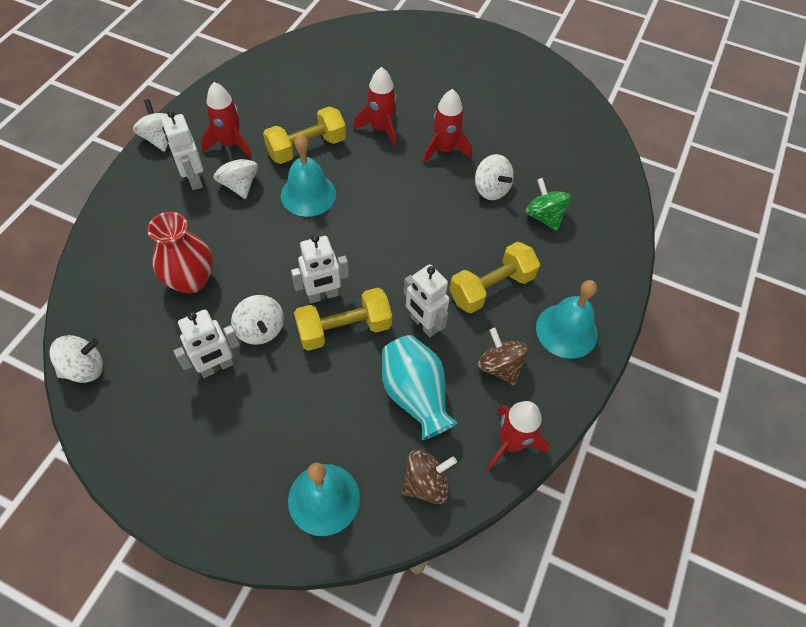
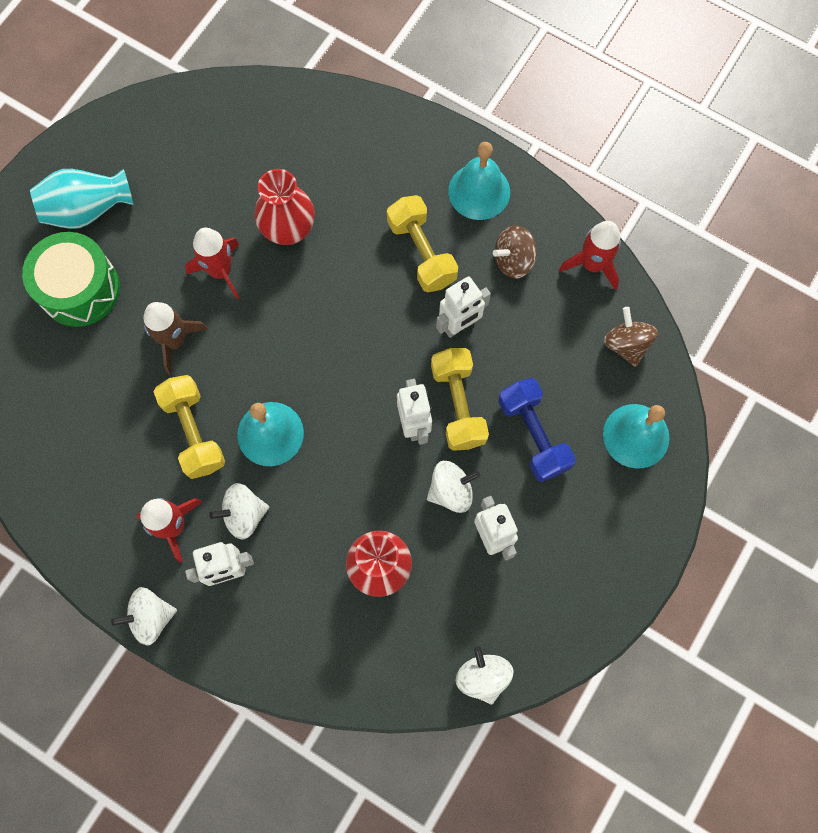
camera: 80 degrees left, 15 degrees up
red rocket [353,67,397,147] -> brown rocket [144,302,208,375]
turquoise vase [382,335,458,440] -> turquoise vase moved to [30,169,133,229]
white spinning top [475,154,514,200] -> red vase [255,169,315,245]
green spinning top [526,178,571,231] -> none
none -> green drum [22,232,120,327]
none -> blue dumbbell [498,378,576,482]

